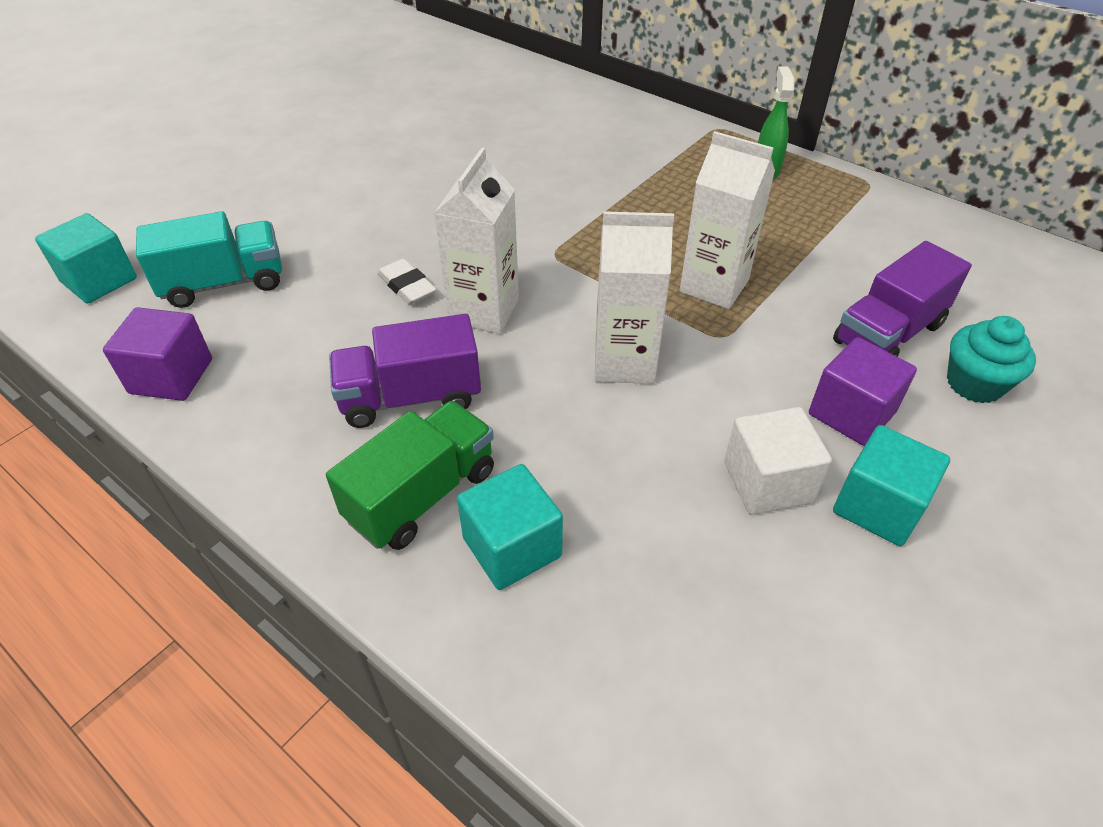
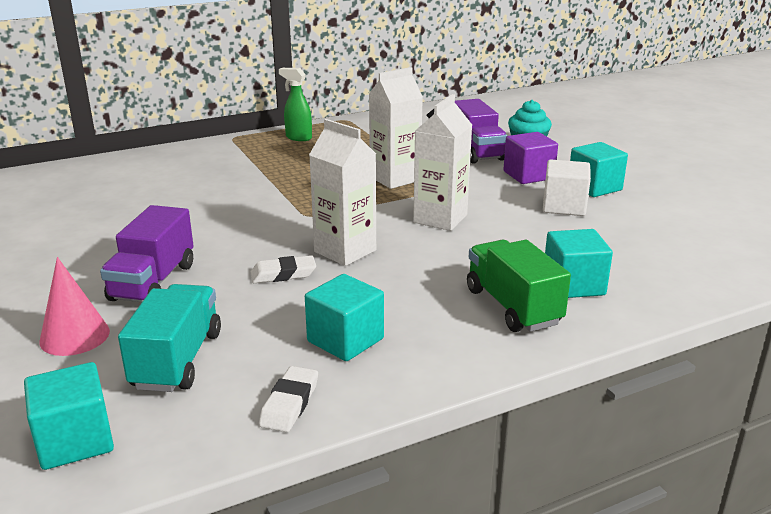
camera: 65 degrees left, 20 degrees down
purple cube [103,307,212,401] -> white eraser [259,366,318,432]
purple truck [329,314,481,428] -> purple truck moved to [100,205,194,302]
none -> pink cone [39,257,110,356]
none -> turquoise cube [305,274,384,361]

